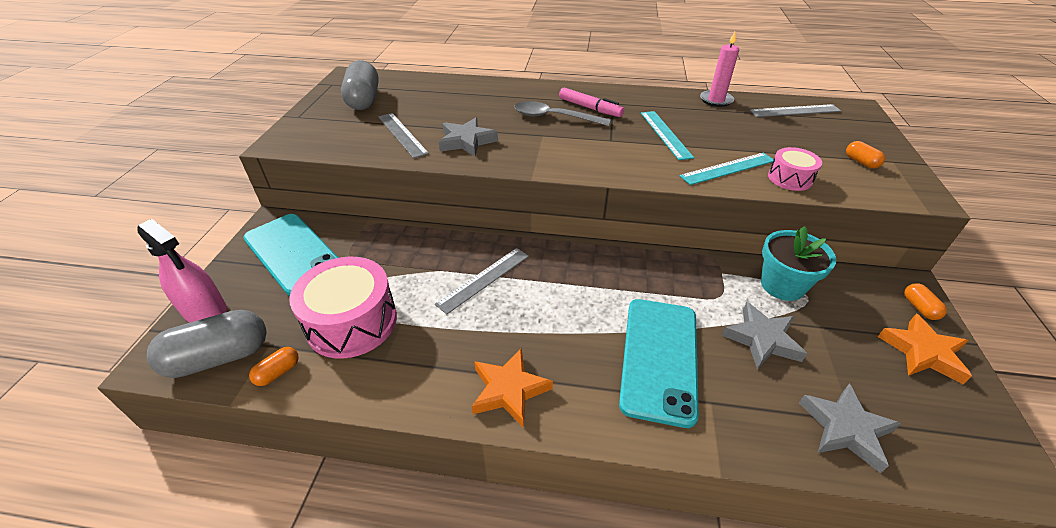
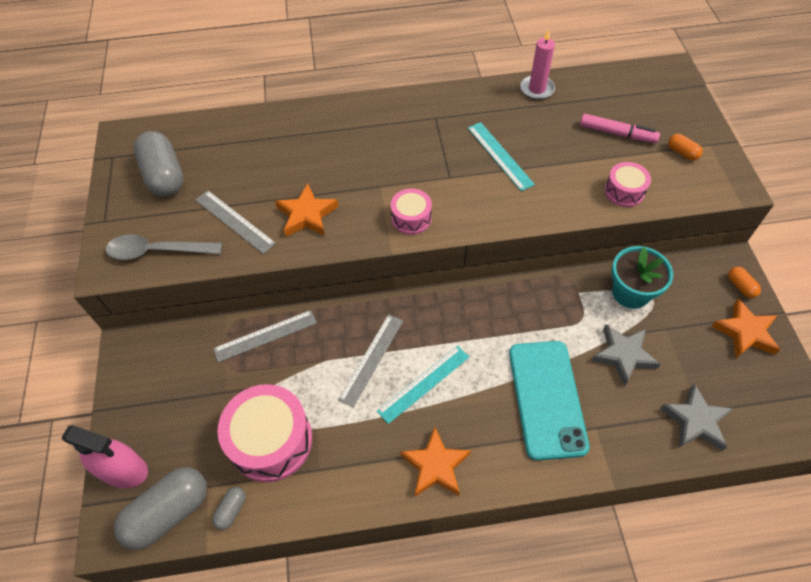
camera: 15 degrees left, 15 degrees up
turquoise phone [243,214,339,296] -> none
orange capsule [249,347,299,386] -> grey capsule [212,487,246,530]
grey star [439,118,498,157] -> orange star [275,183,339,237]
grey spoon [514,101,611,126] -> grey spoon moved to [106,234,222,260]
pink marker [559,87,624,117] -> pink marker moved to [580,114,660,143]
turquoise ruler [679,153,774,185] -> turquoise ruler moved to [377,346,469,424]
grey ruler [750,104,841,117] -> grey ruler moved to [213,310,317,362]
none -> pink drum [391,188,432,235]

